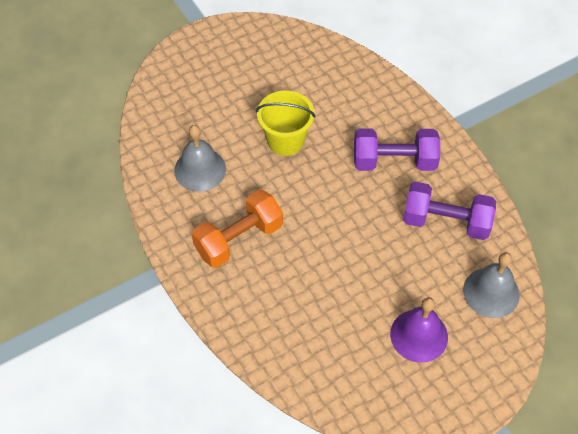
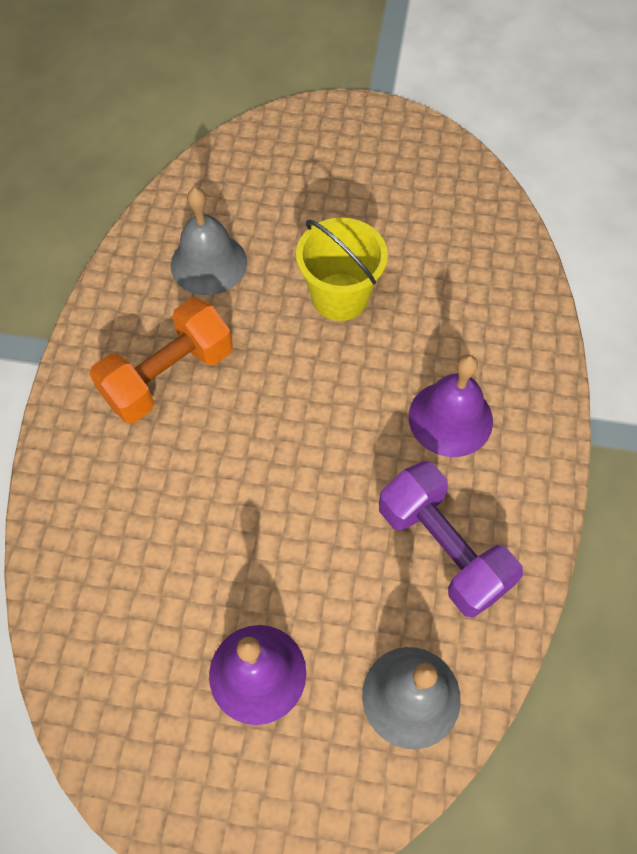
camera: 40 degrees right, 5 degrees up
orange dumbbell [192,190,283,268] -> orange dumbbell turned 45 degrees counterclockwise [90,298,233,423]
purple dumbbell [354,129,440,171] -> purple bell [409,355,493,457]

